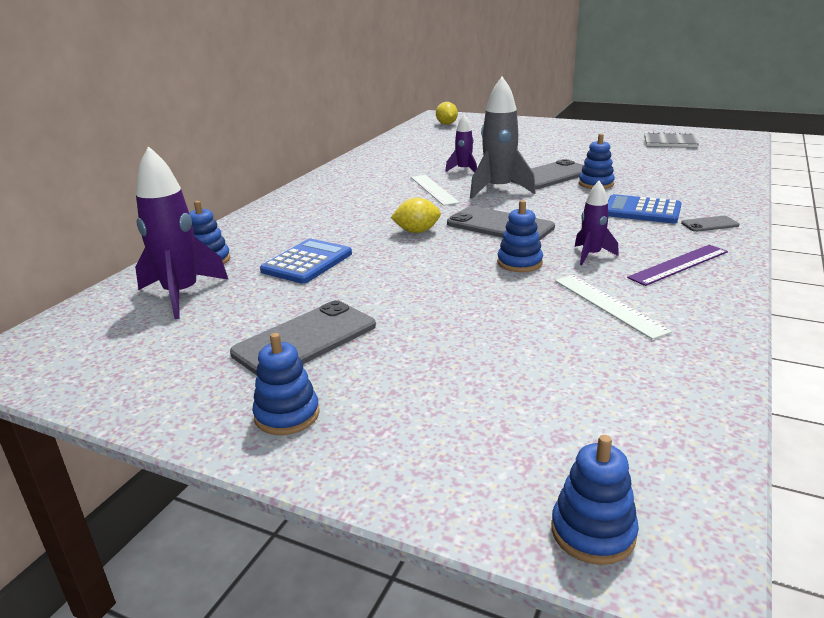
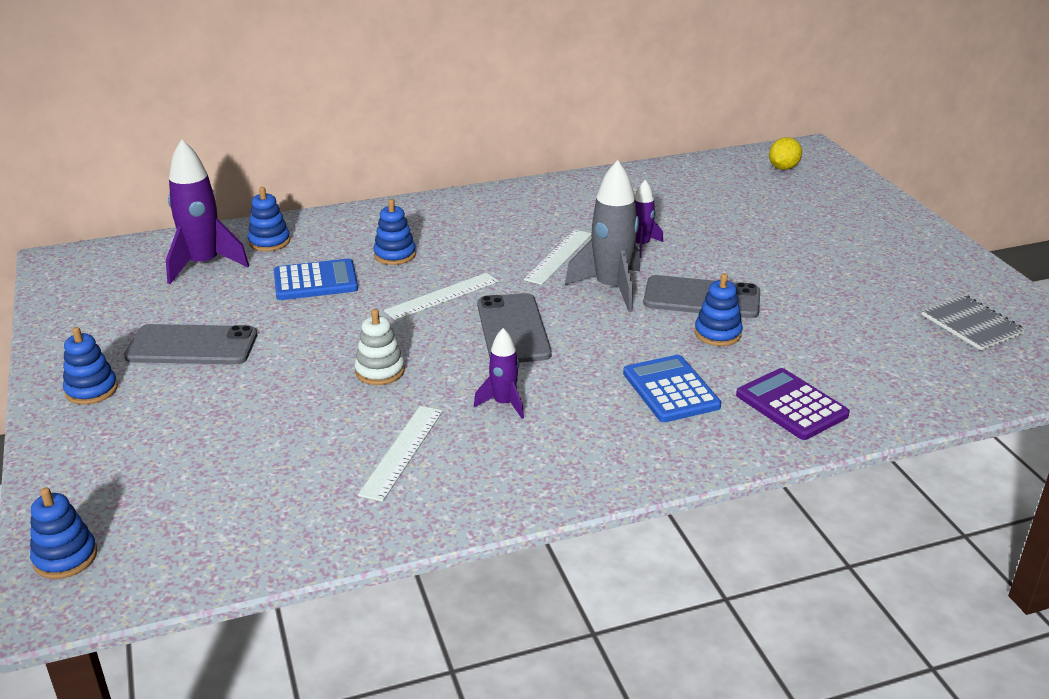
camera: 45 degrees right, 5 degrees up
yellow lemon [391,198,441,233] -> white ruler [384,273,499,320]
blue stacking toy [497,200,543,272] -> blue stacking toy moved to [373,199,416,265]
purple ruler [627,245,728,286] -> none
grey phone [681,216,739,232] -> none
none -> white stacking toy [354,309,405,385]
none -> purple calculator [736,368,850,440]

